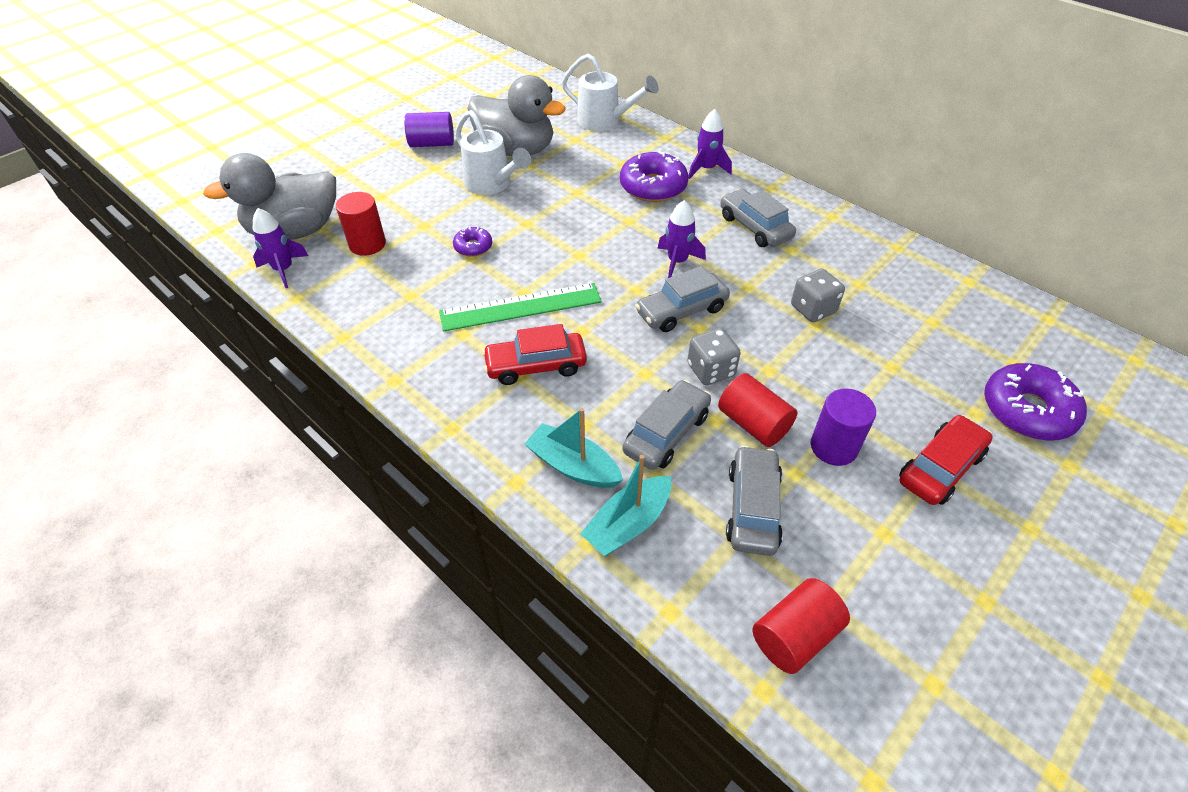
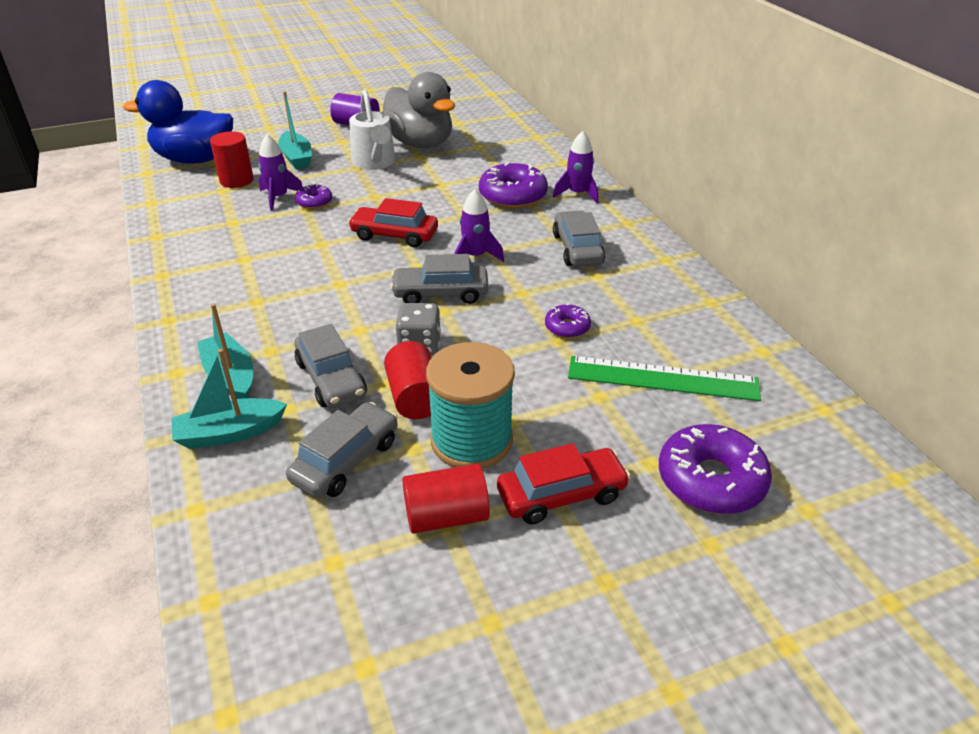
camera: 25 degrees right, 10 degrees down
grey duck [203,153,336,240] -> blue duck [123,80,233,164]
purple rocket [253,208,308,288] -> purple rocket moved to [258,134,303,211]
green ruler [439,283,602,331] -> green ruler moved to [568,356,761,401]
red car [482,324,587,385] -> red car moved to [348,198,438,247]
white watering can [562,54,659,131] -> none
grey car [622,380,711,470] -> grey car turned 90 degrees clockwise [295,324,367,408]
red cylinder [753,578,850,674] -> red cylinder moved to [402,464,490,534]
grey dice [791,269,845,322] -> purple donut [545,304,591,338]
purple cylinder [811,389,876,466] -> turquoise spool [426,342,515,469]
none -> turquoise boat [278,91,312,169]

